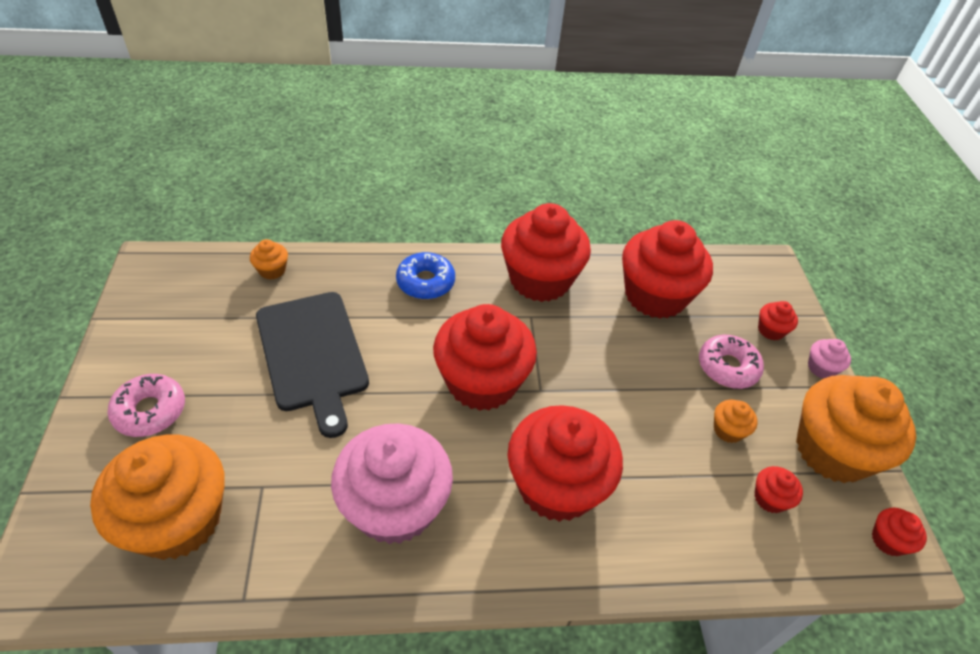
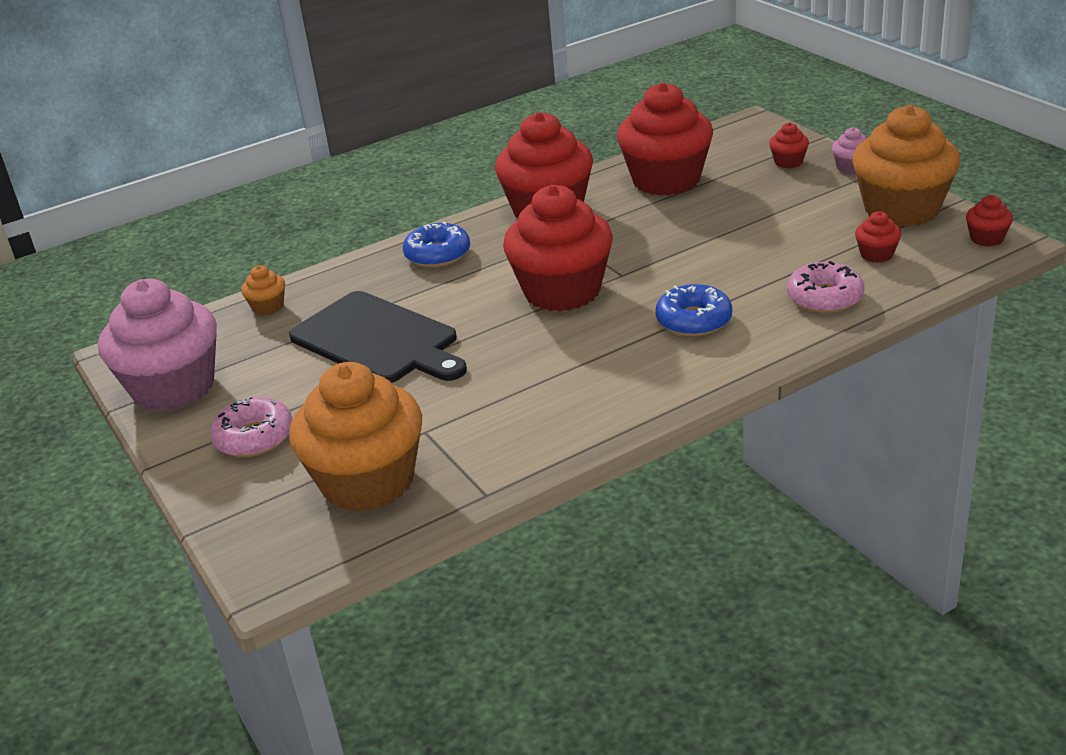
camera: 20 degrees left, 15 degrees down
pink cupcake [331,423,453,545] -> pink cupcake moved to [98,279,217,412]
red cupcake [508,405,623,522] -> blue donut [655,284,732,336]
pink donut [699,335,764,389] -> pink donut moved to [787,261,864,313]
orange cupcake [714,400,758,443] -> none

